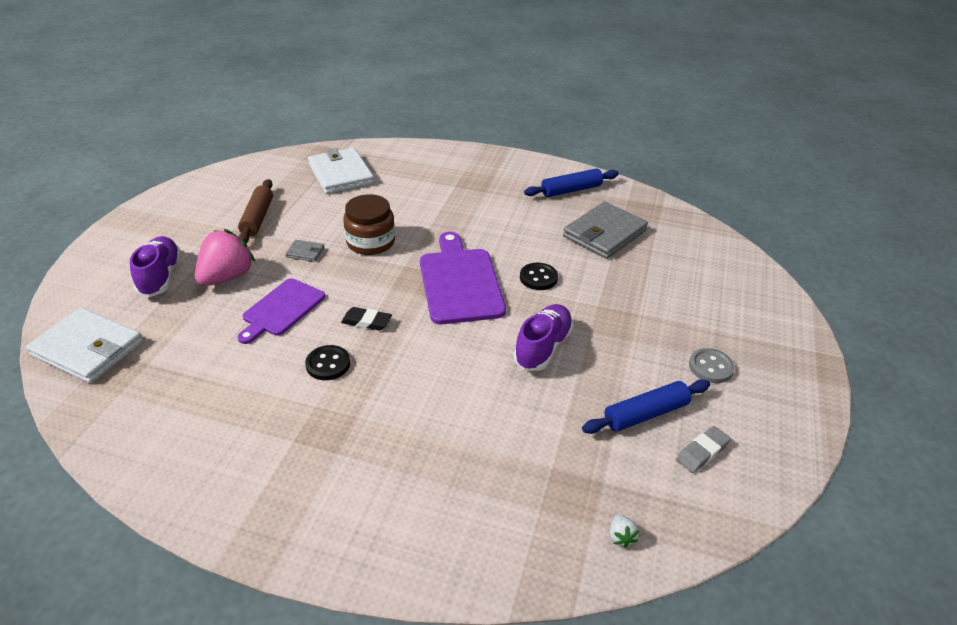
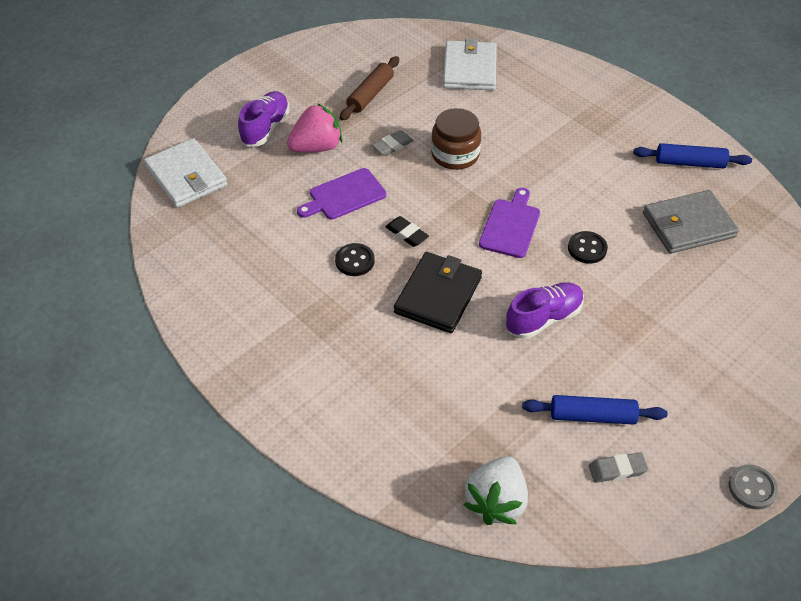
camera: 30 degrees right, 10 degrees up
grey wallet [285,240,325,262] -> grey eraser [372,130,414,156]
purple cutting board [420,232,506,324] -> purple cutting board [479,188,540,258], size x0.66
white strawberry [610,514,639,548] -> white strawberry [464,456,528,525], size x2.49
grey button [689,348,735,383] -> grey button moved to [729,464,778,510]
none -> black wallet [394,252,482,333]

